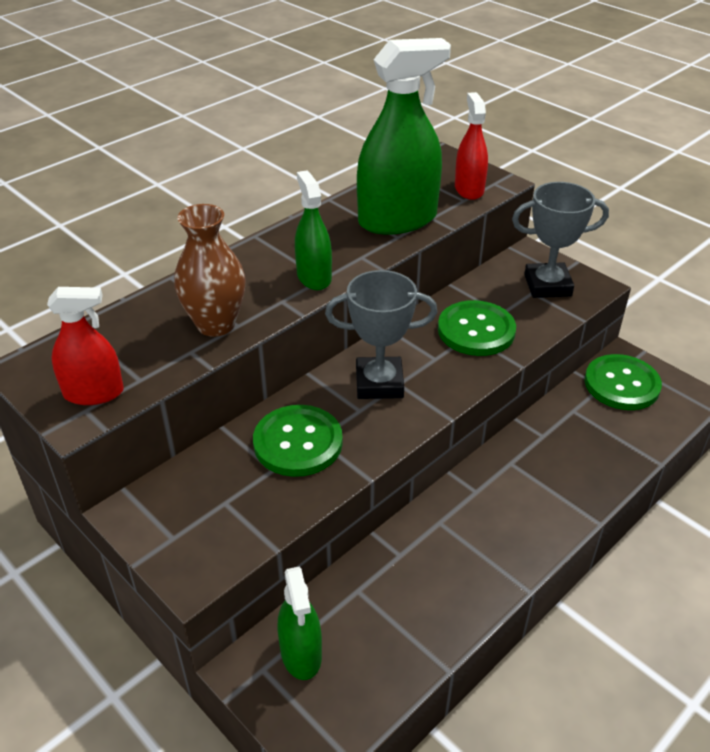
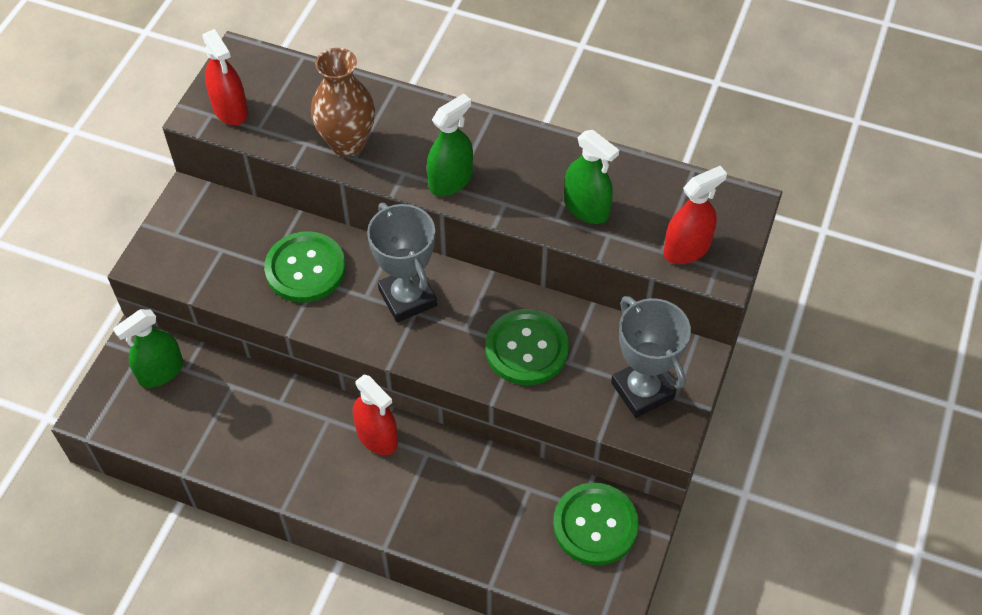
camera: 65 degrees right, 15 degrees up
green spray bottle [357,38,451,234] -> green spray bottle [564,130,619,224], size x0.56
none -> red spray bottle [353,375,398,455]

